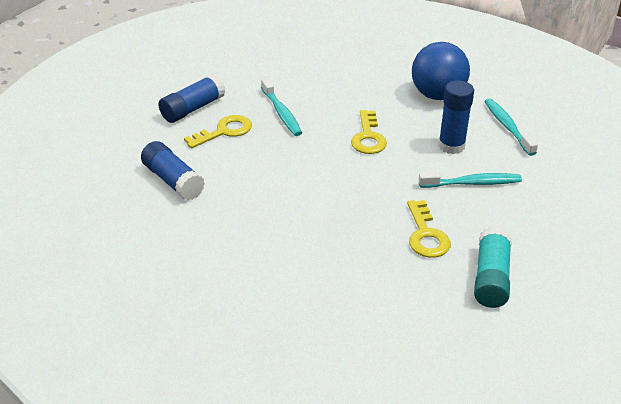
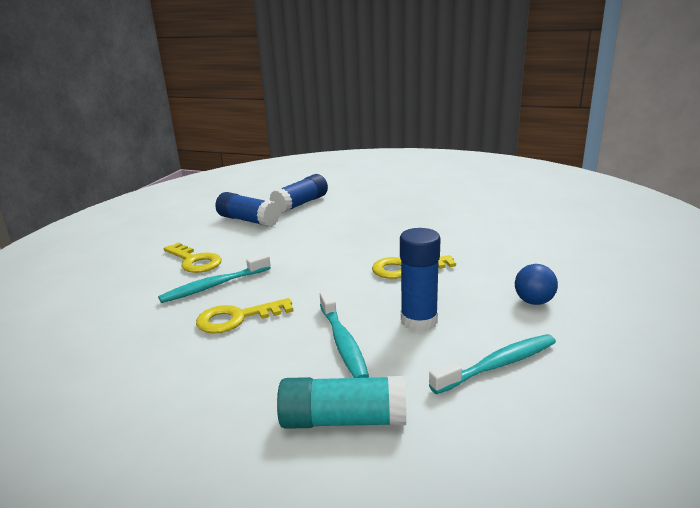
camera: 80 degrees right, 15 degrees down
blue glue stick [159,74,225,123] -> blue glue stick moved to [215,192,280,227]
yellow key [184,115,252,148] -> yellow key moved to [164,243,222,273]
turquoise toothbrush [261,78,302,136] -> turquoise toothbrush moved to [158,254,271,303]
blue ball [412,42,470,100] -> blue ball [515,264,558,305], size x0.50
turquoise glue stick [474,226,512,308] -> turquoise glue stick moved to [277,376,406,429]

